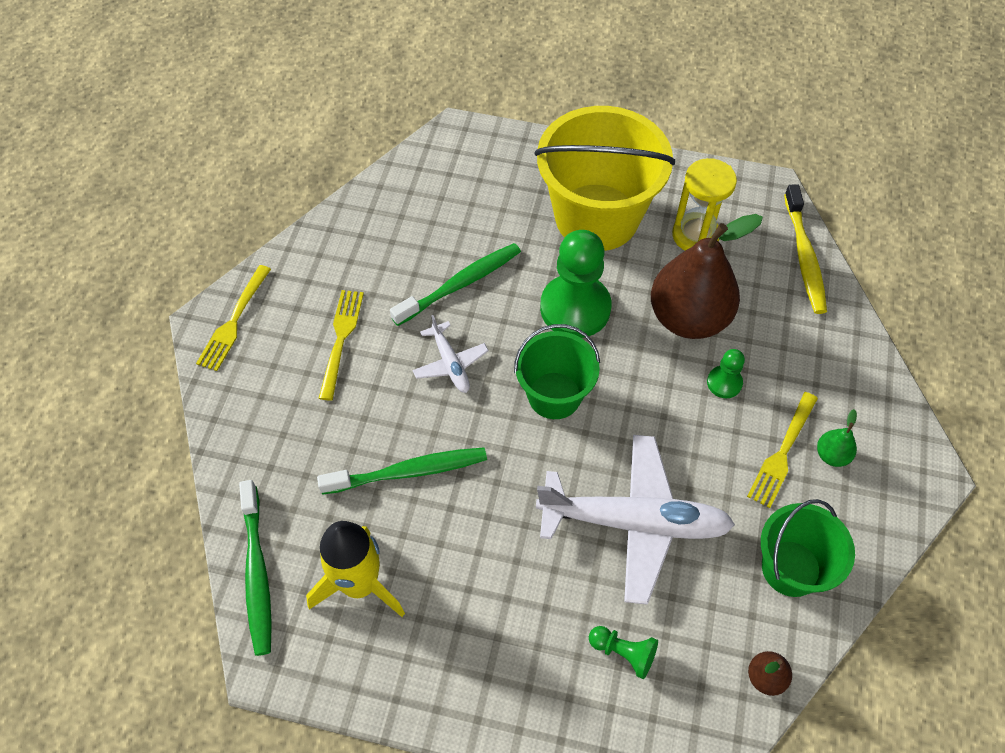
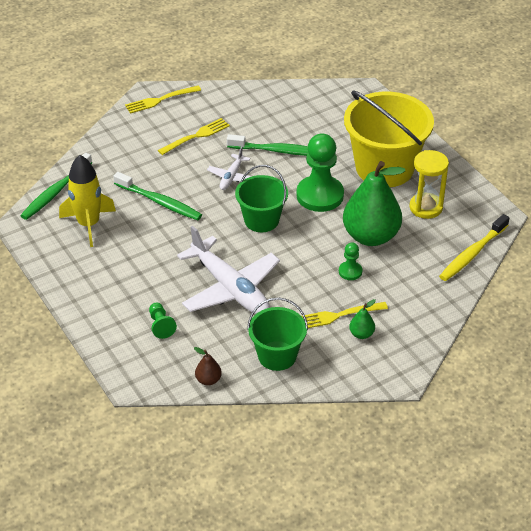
camera: 45 degrees right, 15 degrees down
brown pear [651,214,763,339] -> green pear [343,161,405,246]

